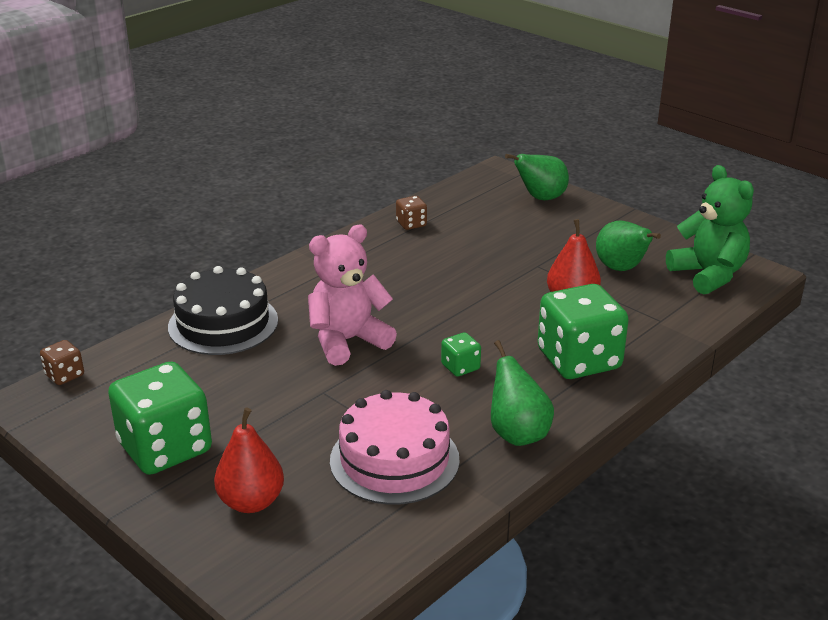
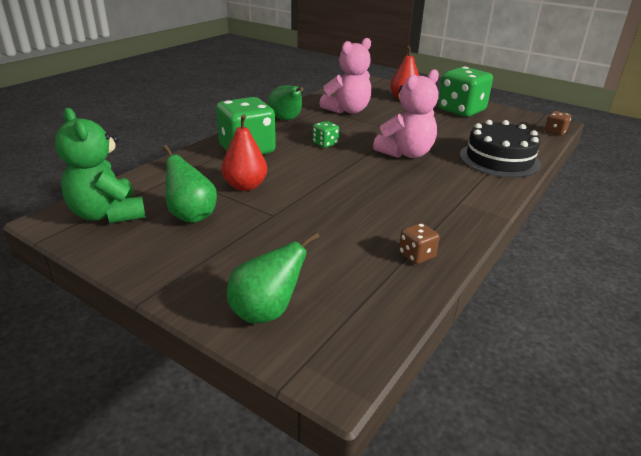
camera: 170 degrees right, 0 degrees up
pink cake [330,390,460,505] -> pink teddy bear [319,38,372,114]

